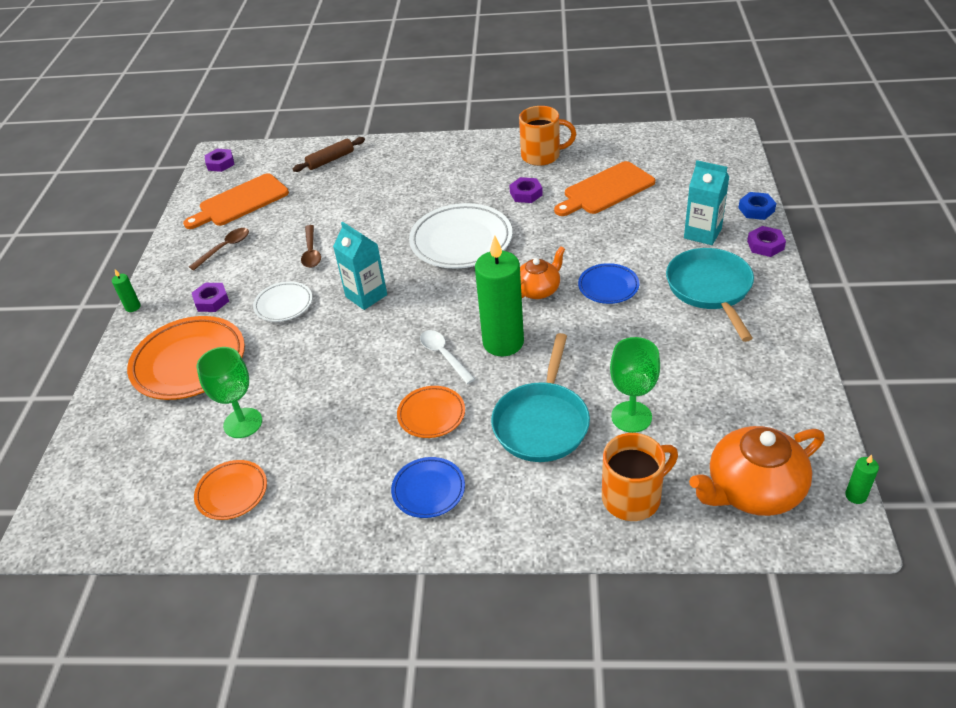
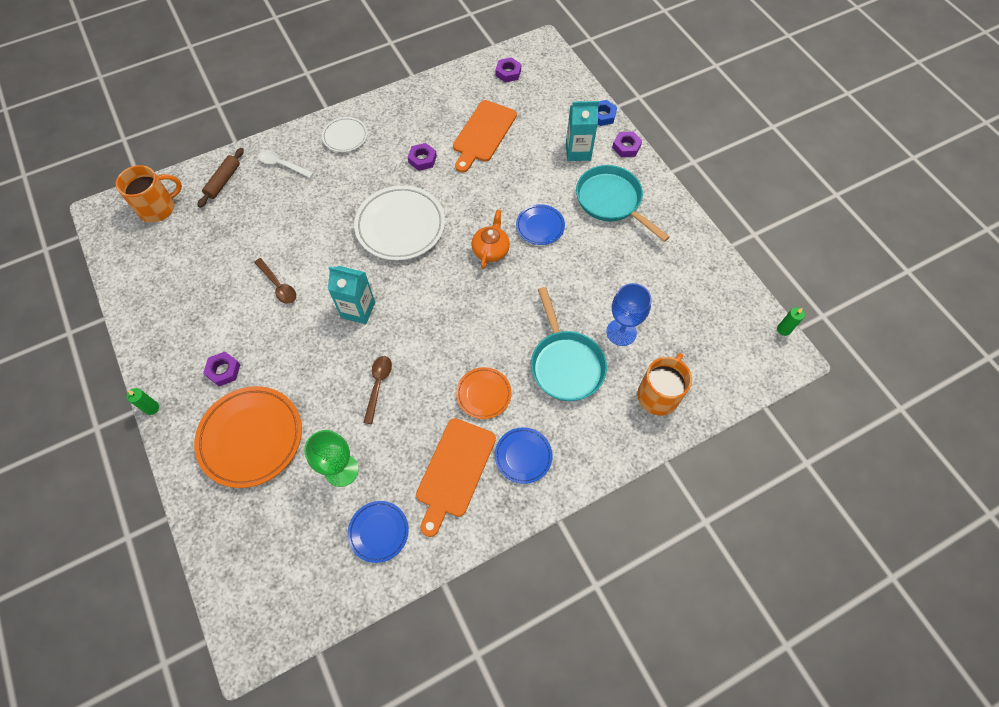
camera: 35 degrees left, 20 degrees up
orange cutting board [183,173,289,229] -> orange cutting board moved to [416,418,496,537]
brown spoon [189,228,249,271] -> brown spoon moved to [363,356,392,424]
orange plate [194,460,267,520] -> blue plate [348,501,409,563]
purple nut [204,149,234,172] -> purple nut moved to [495,57,521,83]
white plate [253,281,312,322] -> white plate moved to [322,117,368,152]
white spoon [420,330,475,384] -> white spoon moved to [258,150,314,178]
green candle [475,236,524,356] -> none
orange mug [519,106,576,166] -> orange mug moved to [115,165,182,223]
green goblet [610,337,660,433] -> blue goblet [606,283,652,346]
orange teapot [689,426,825,516] -> none

